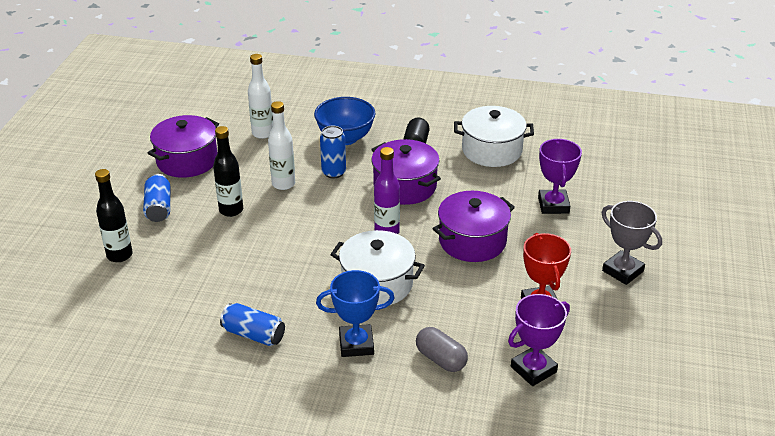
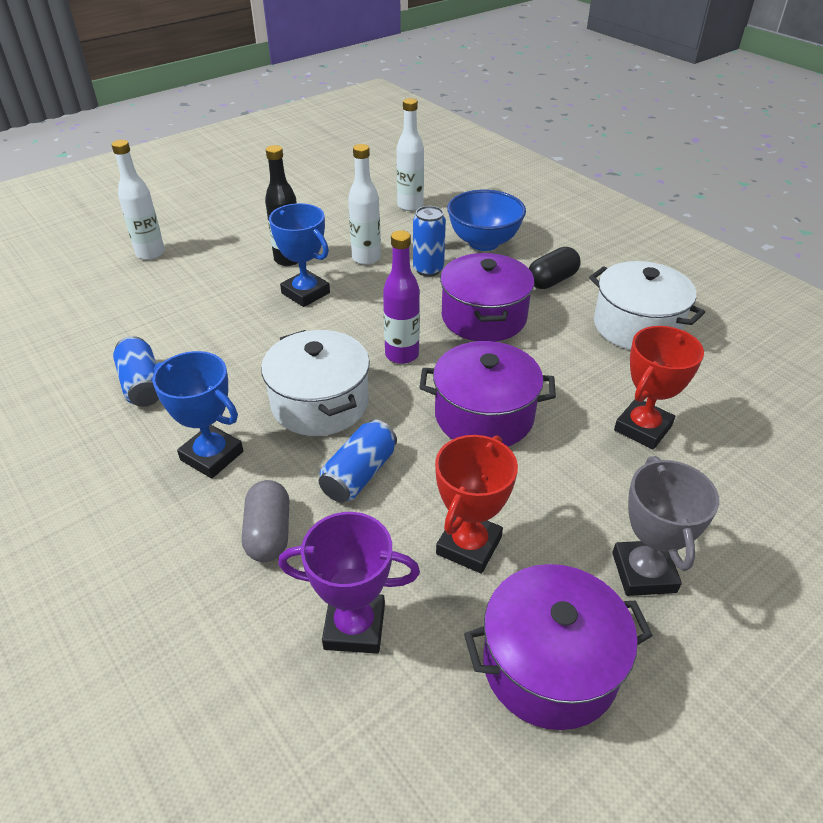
camera: 40 degrees right, 5 degrees up
black bottle [95,169,133,262] -> white bottle [111,140,165,260]
blue can [143,174,171,222] -> blue can moved to [319,420,397,502]
purple pot [148,115,219,178] -> purple pot moved to [464,564,653,730]
purple trophy [538,139,582,214] -> red trophy [614,326,704,450]
none -> blue trophy [269,203,330,307]

